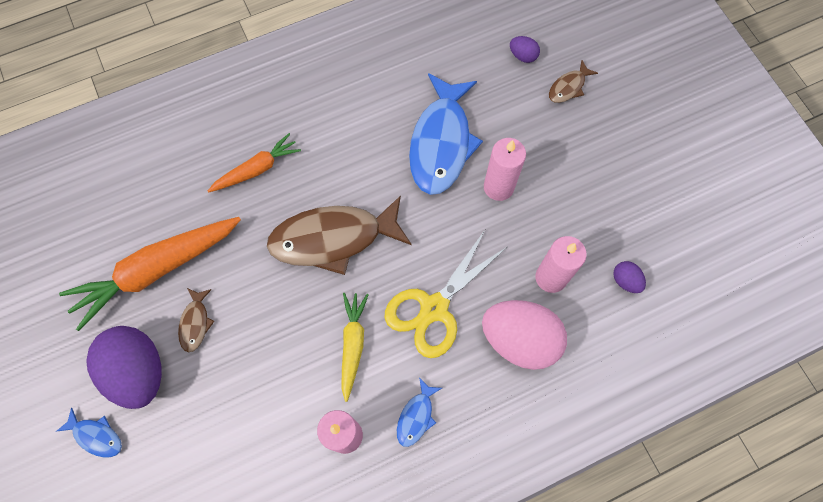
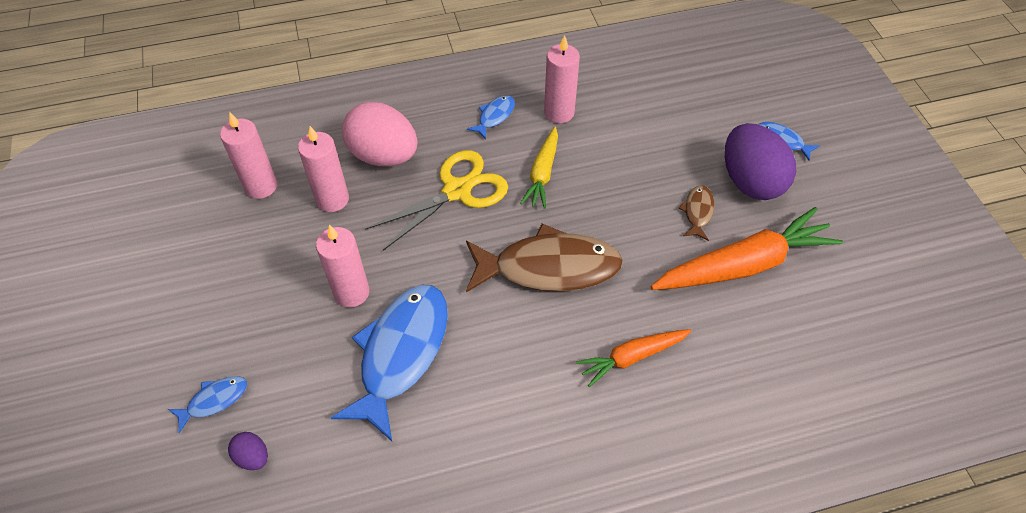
camera: 170 degrees left, 15 degrees down
brown fish [549,60,598,103] -> blue fish [168,376,247,433]
purple egg [613,261,646,293] -> pink candle [220,112,277,199]

